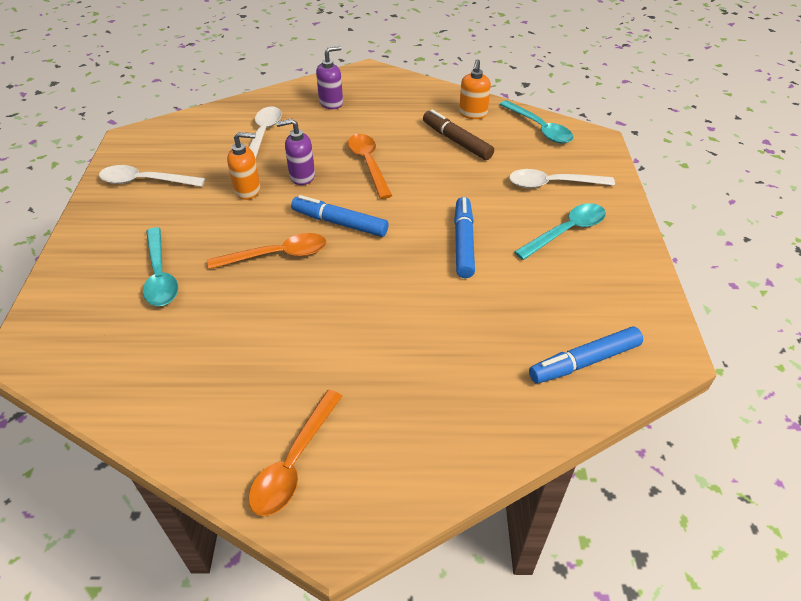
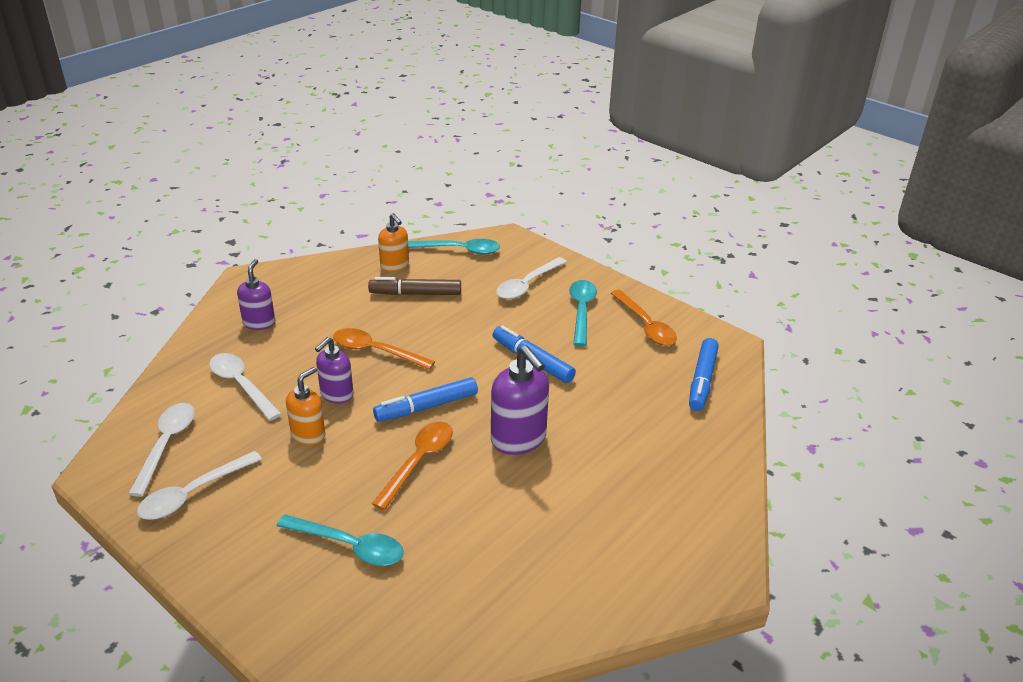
camera: 50 degrees left, 10 degrees down
orange spoon [249,390,342,516] -> orange spoon moved to [611,290,677,345]
none -> white spoon [128,403,195,497]
none -> purple soap dispenser [491,345,549,455]

